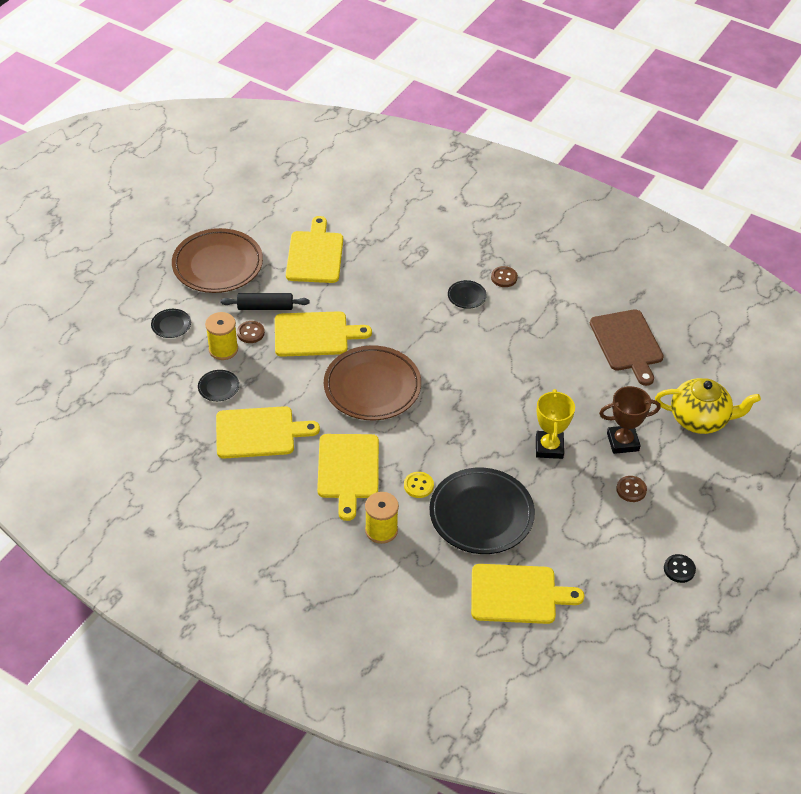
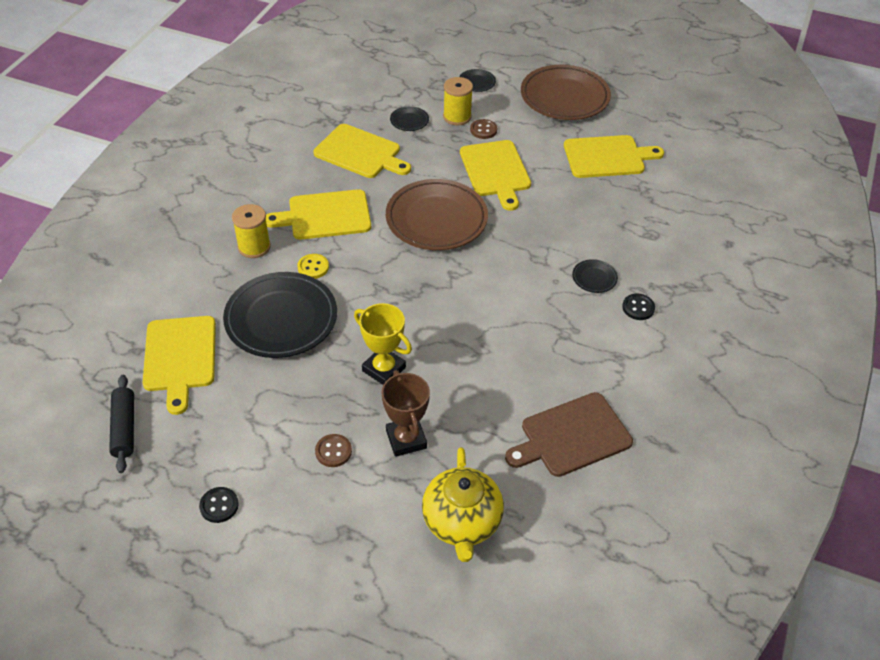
camera: 80 degrees right, 0 degrees up
yellow cutting board [216,406,320,459] -> yellow cutting board turned 45 degrees counterclockwise [314,124,411,178]
black rolling pin [220,293,309,310] -> black rolling pin moved to [109,375,134,473]
brown button [491,266,518,287] -> black button [622,294,655,320]
yellow trophy [536,389,575,459] -> yellow trophy turned 45 degrees clockwise [354,303,412,385]

